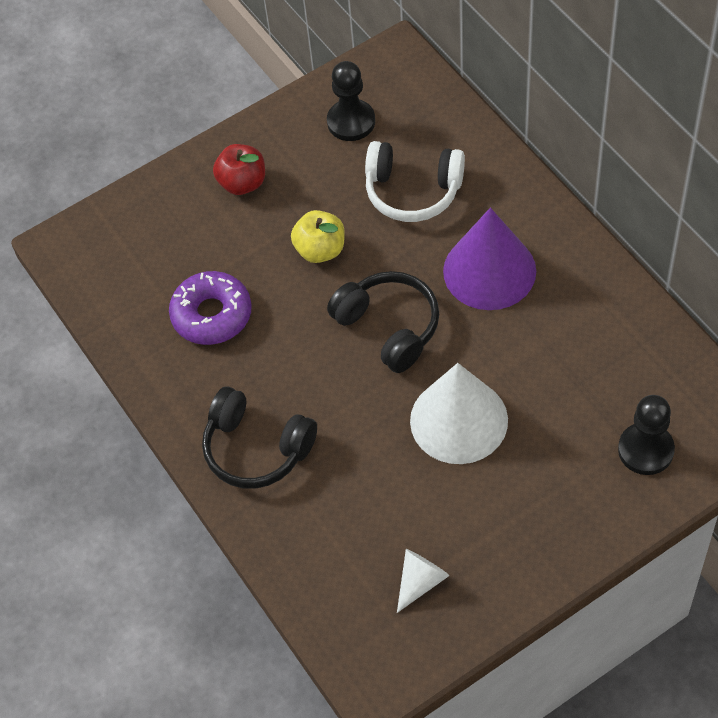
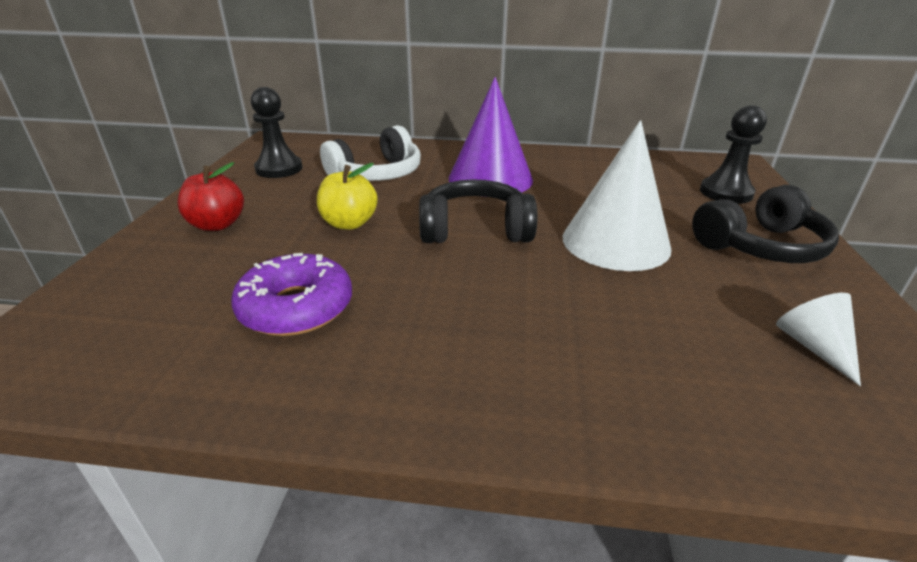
camera: 55 degrees left, 25 degrees down
black headphones [202,386,317,489] -> black headphones moved to [692,185,839,263]

